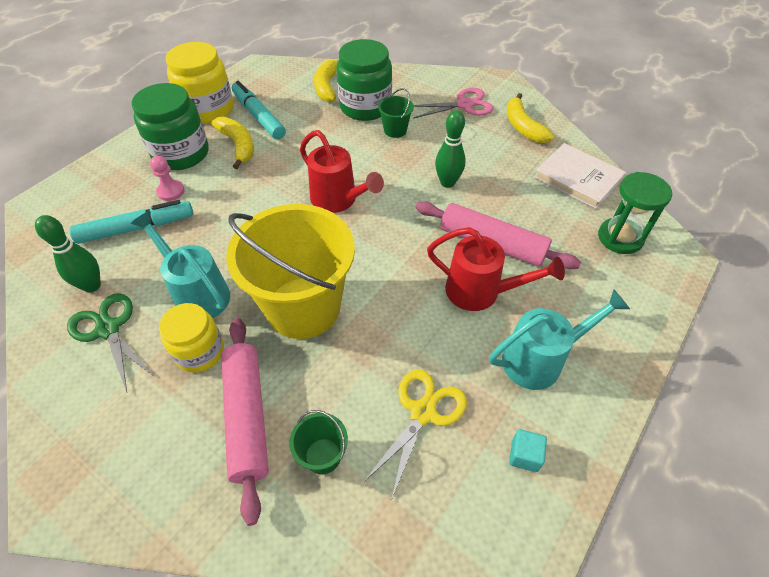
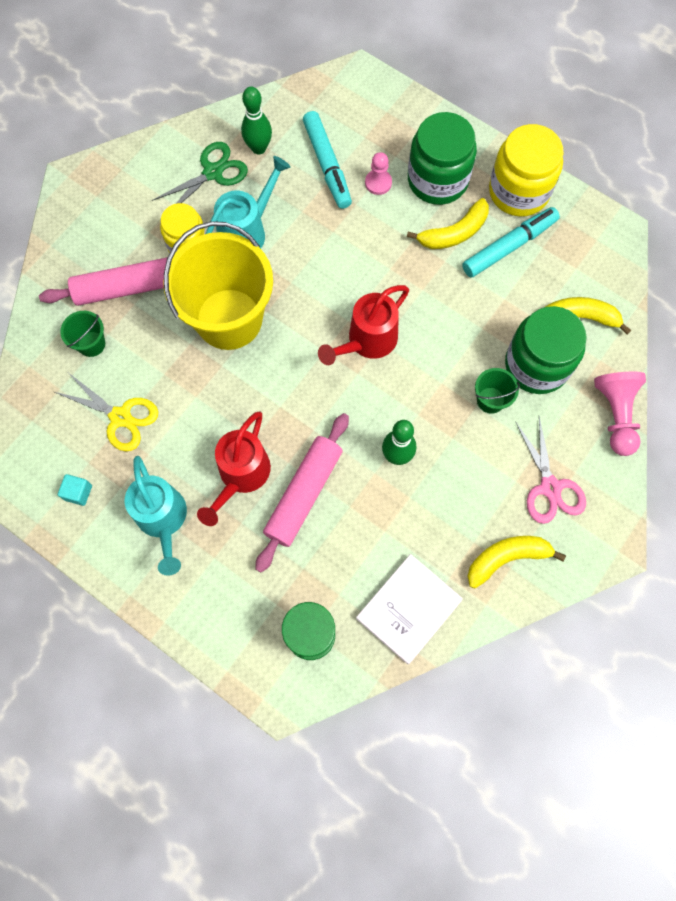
camera: 90 degrees right, 20 degrees up
none -> pink pawn [594,372,646,456]

